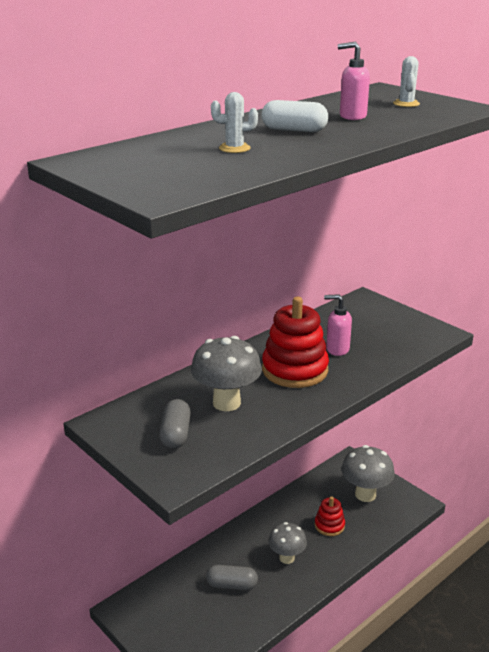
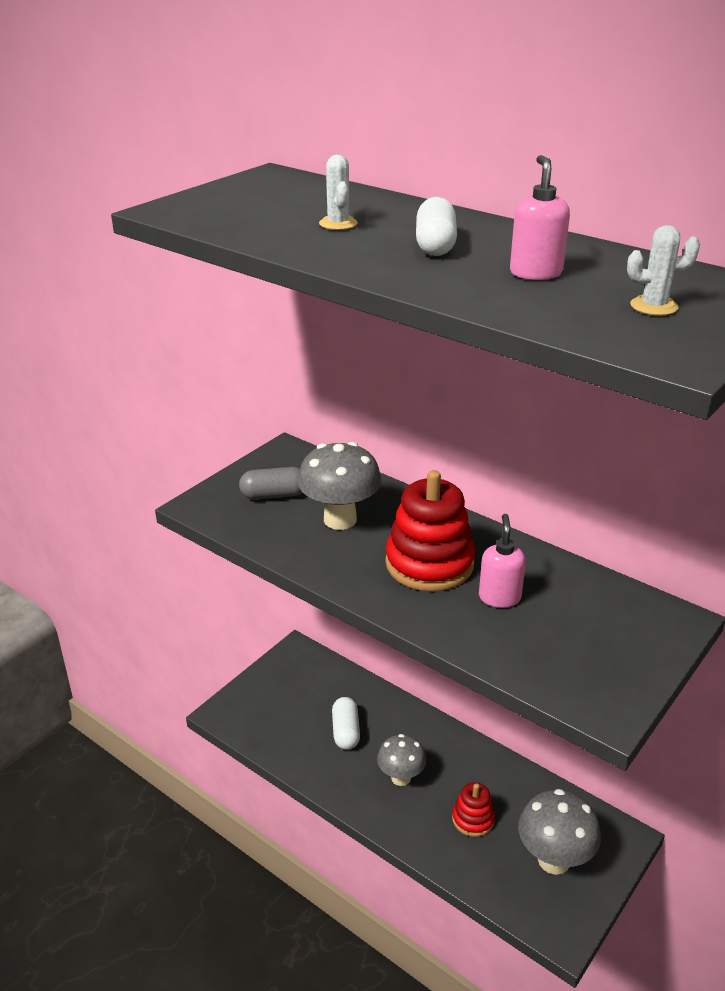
camera: 80 degrees right, 5 degrees up
grey capsule [206,565,258,590] -> white capsule [332,697,360,750]

